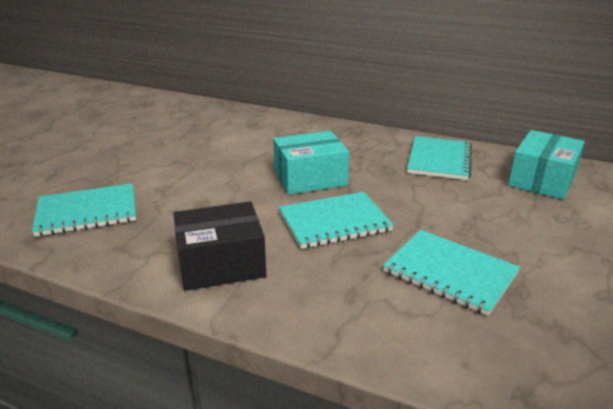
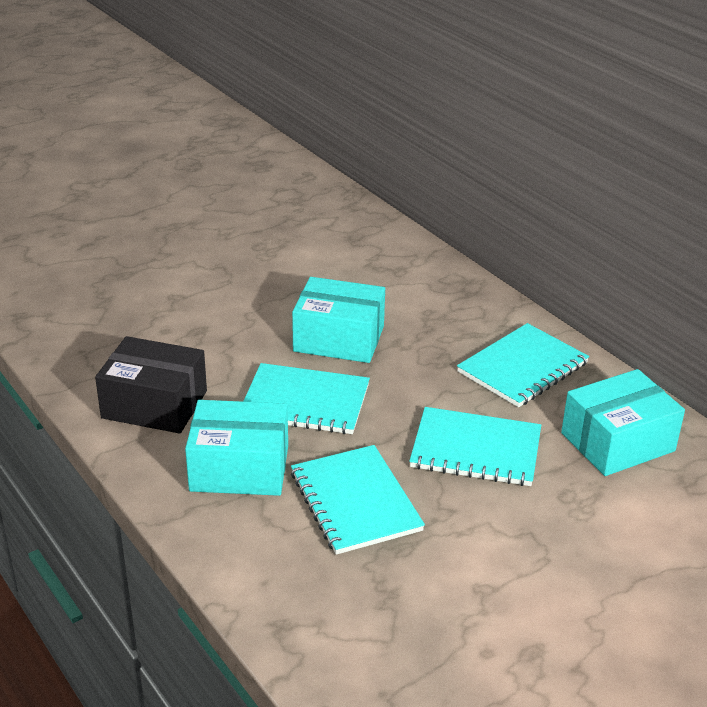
camera: 30 degrees right, 5 degrees up
turquoise notebook [32,183,136,237] -> turquoise notebook moved to [409,407,541,486]
none -> turquoise box [185,400,288,496]

